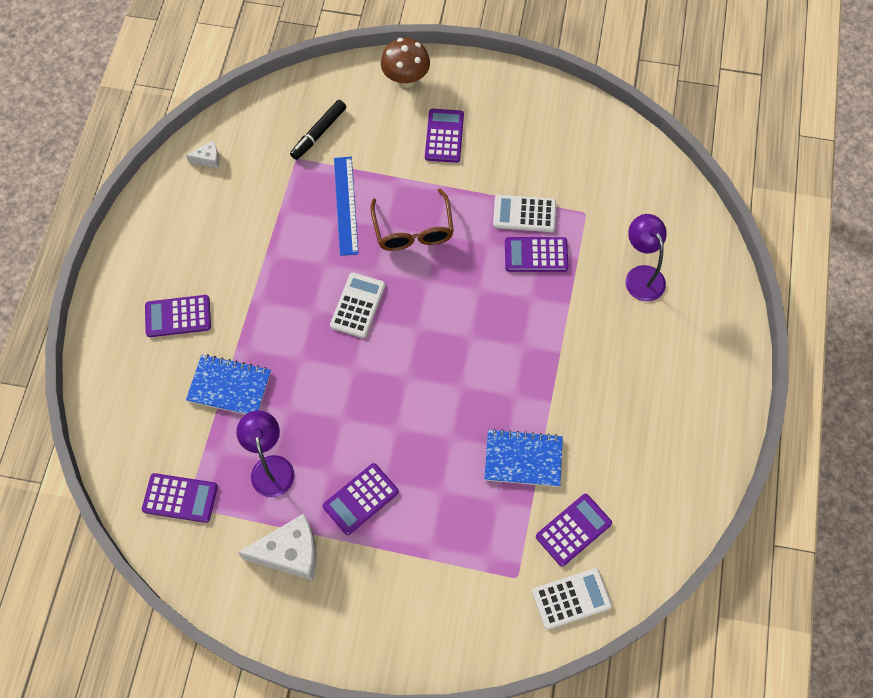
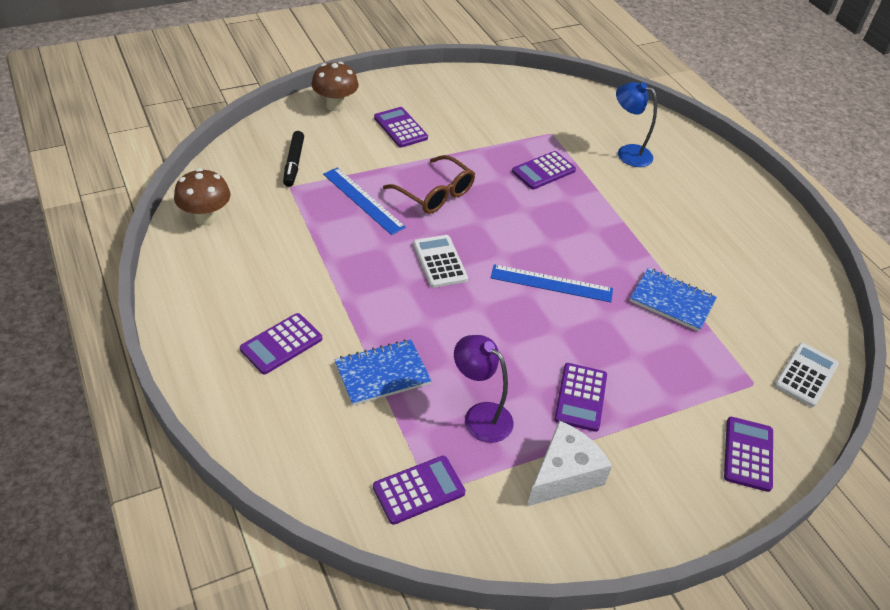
camera: 40 degrees left, 20 degrees down
white cheese [186,140,219,168] -> brown mushroom [174,168,231,225]
blue notebook [484,429,563,487] -> blue notebook turned 60 degrees clockwise [630,268,717,332]
white calculator [493,195,556,232] -> none
purple calculator [536,494,612,566] -> purple calculator moved to [724,417,773,492]
purple lamp [625,214,667,301] -> blue lamp [616,82,657,167]
none -> blue ruler [491,264,613,302]

